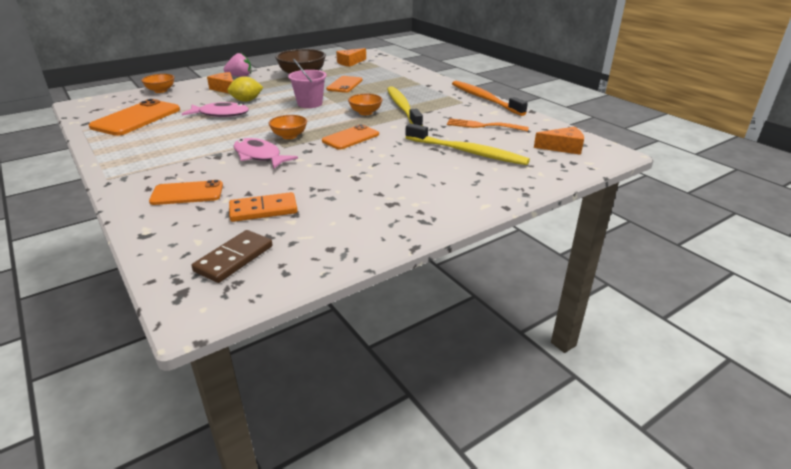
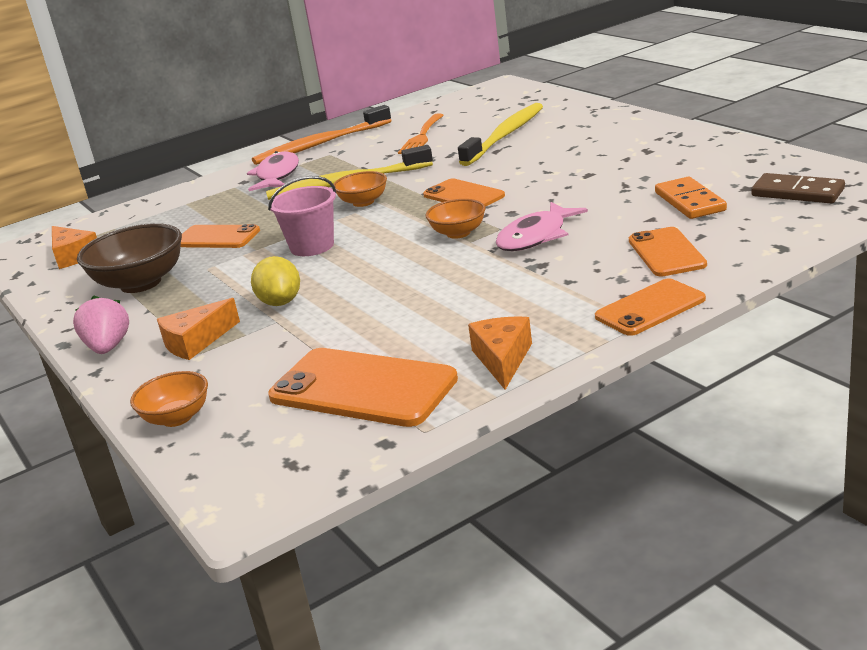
camera: 85 degrees left, 5 degrees down
pink fish [182,102,249,117] -> pink fish moved to [247,151,299,191]
orange cheese [534,127,584,155] -> orange cheese moved to [468,317,532,390]
none -> orange phone [595,278,706,336]

